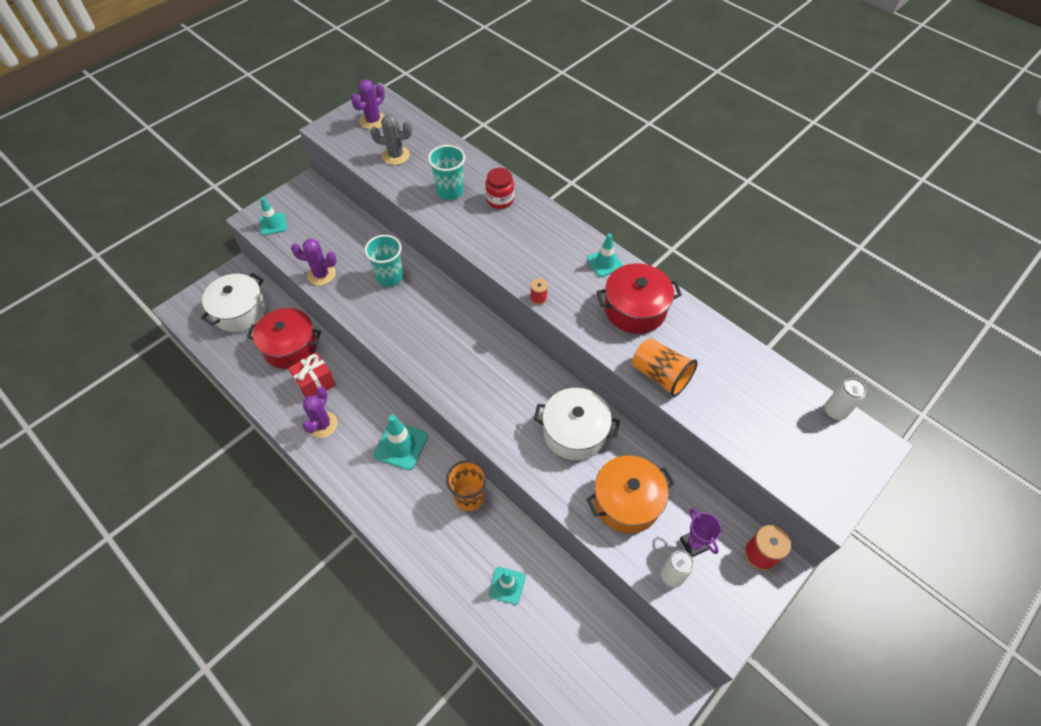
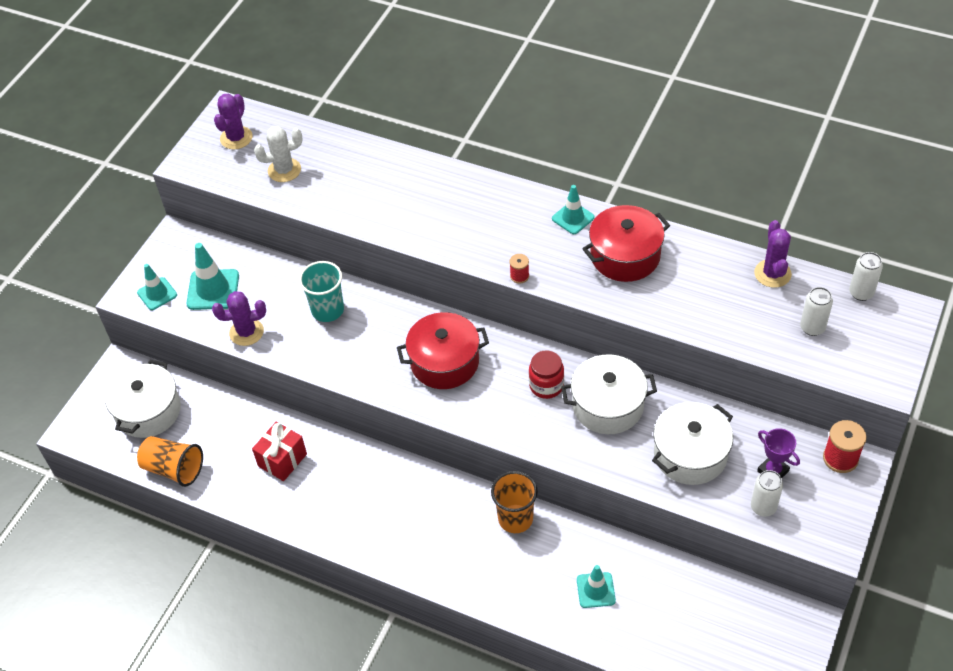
camera: 15 degrees left, 5 degrees down
red pot [247,308,321,369] -> red pot moved to [397,312,489,389]
purple cactus [302,387,338,438] -> purple cactus moved to [754,220,792,288]
grey cactus [370,114,412,165] -> white cactus [254,126,303,182]
turquoise traffic cone [374,415,428,470] -> turquoise traffic cone moved to [187,243,239,310]
turquoise cup [428,145,465,200] -> none
red jar [486,168,514,209] -> red jar moved to [529,350,564,399]
orange pot [586,455,675,534] -> white pot [652,402,733,485]
orange cup [633,338,698,397] -> orange cup moved to [137,436,203,487]
none -> white can [800,287,833,336]

